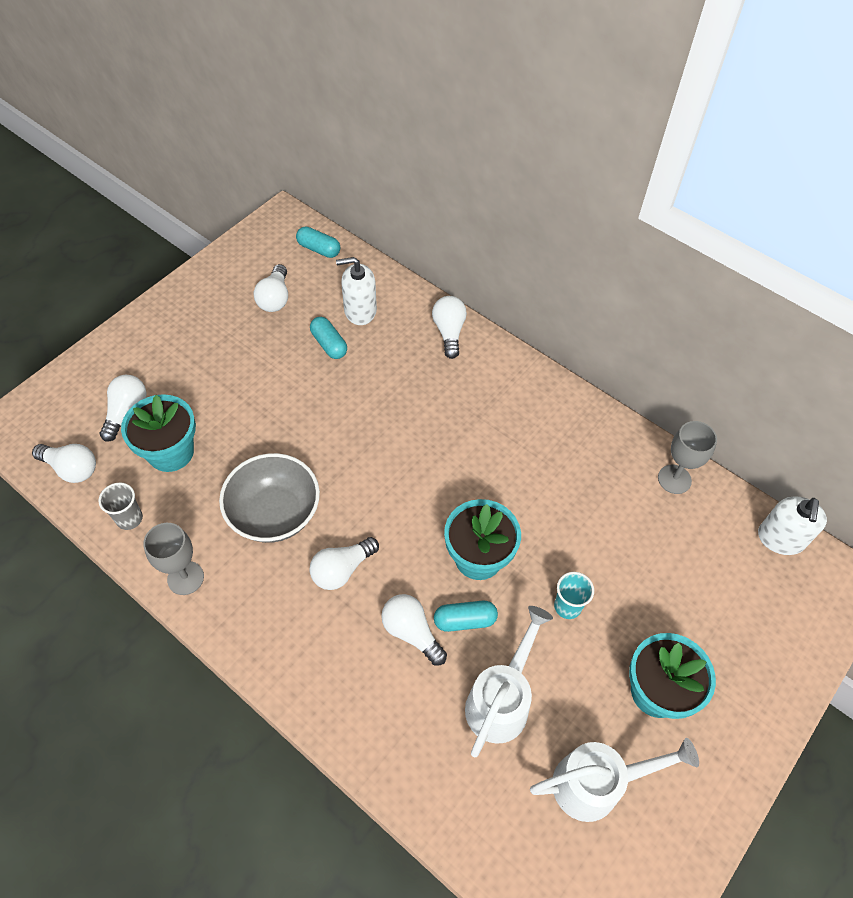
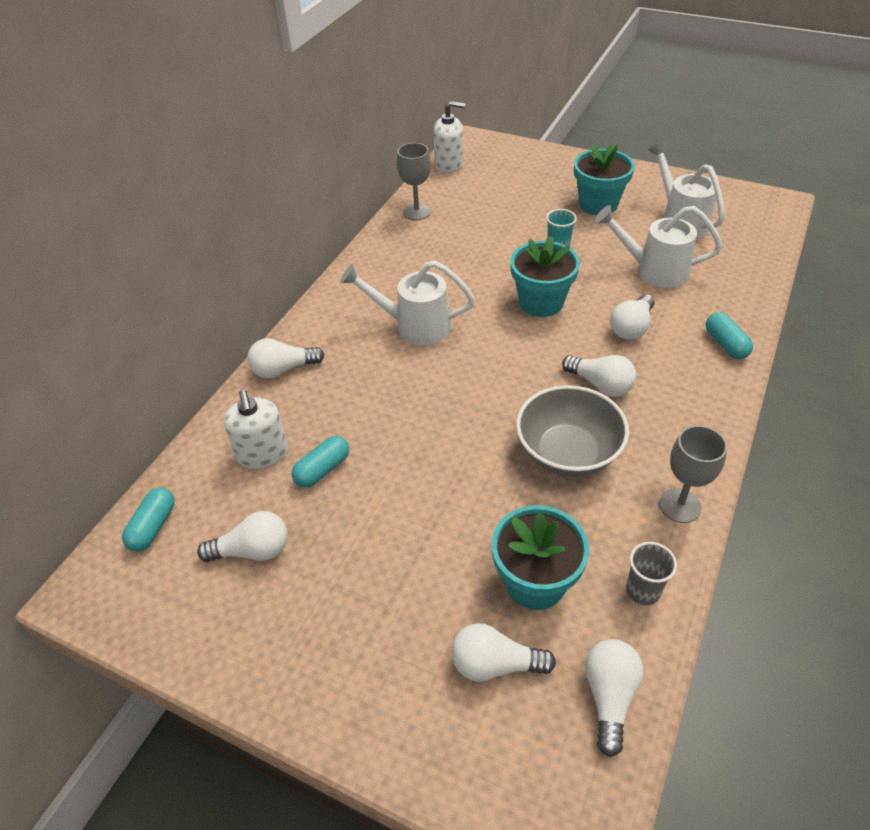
camera: 100 degrees left, 10 degrees down
turquoise capsule [434,601,498,632] -> turquoise capsule moved to [706,312,753,359]
none -> white watering can [340,261,475,345]

